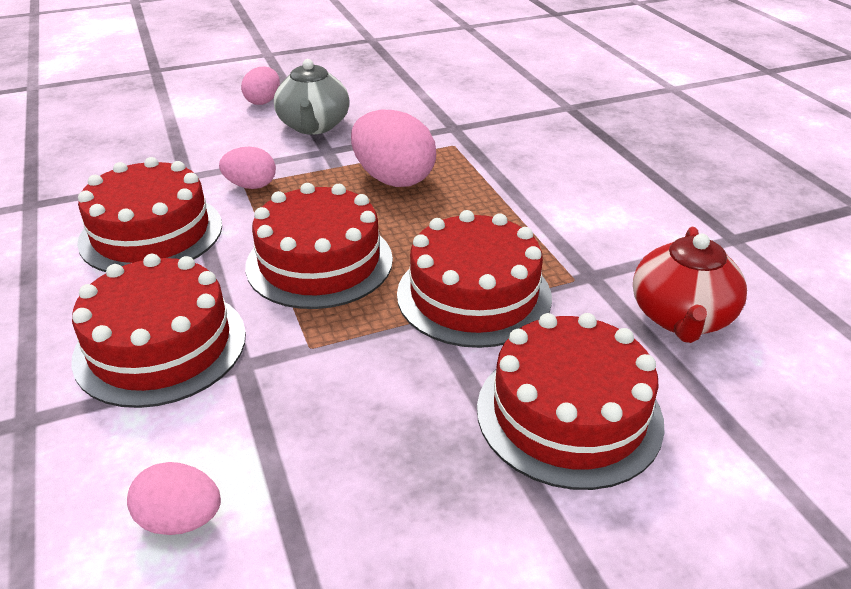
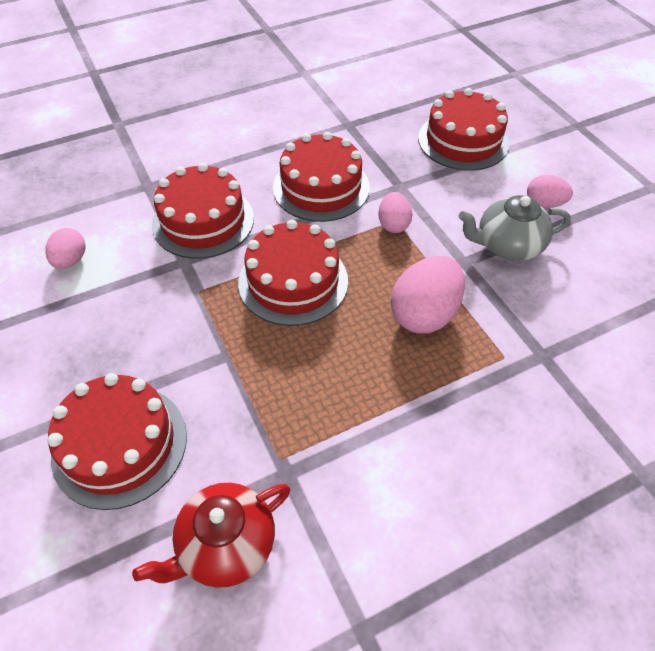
camera: 85 degrees right, 15 degrees up
red cake [397,210,552,348] -> red cake moved to [418,88,509,171]
red teapot [633,227,747,343] -> red teapot turned 45 degrees counterclockwise [132,483,290,588]

